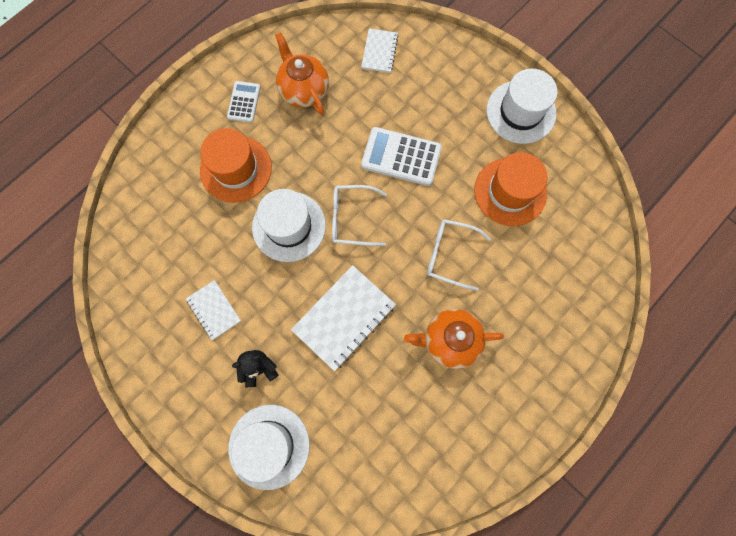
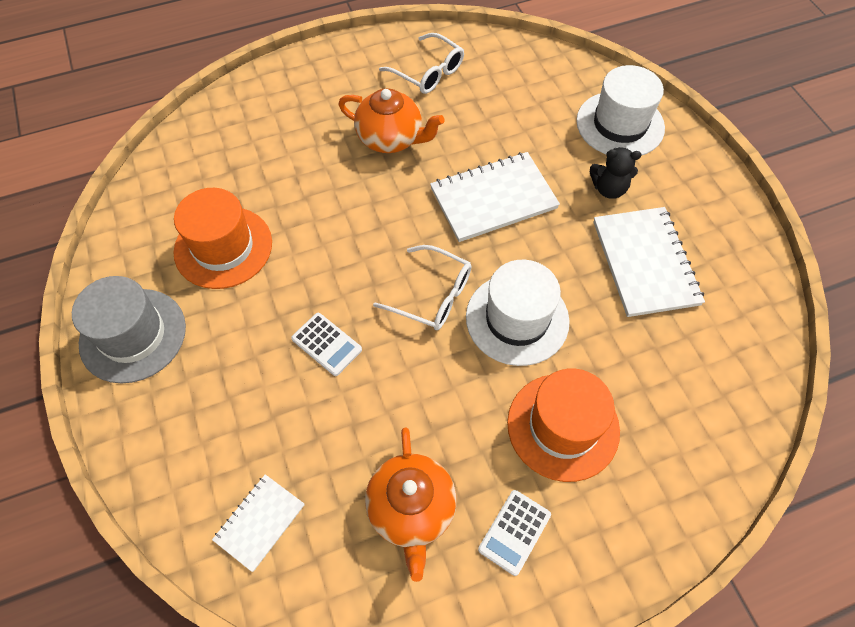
camera: 155 degrees left, 15 degrees down
white notebook [186,280,241,340] -> white notebook [593,207,705,317], size x1.76
white calculator [361,127,442,186] -> white calculator [291,313,362,376], size x0.59
white glasses [427,219,491,291] -> white glasses moved to [379,33,464,94]
white hat [486,69,558,144] -> grey hat [72,276,186,384]

